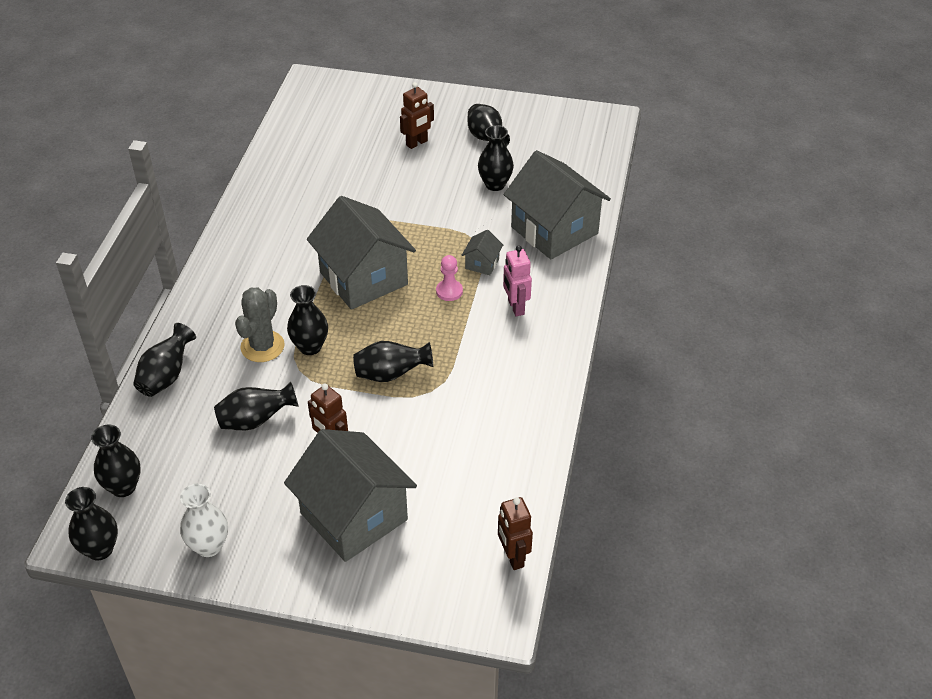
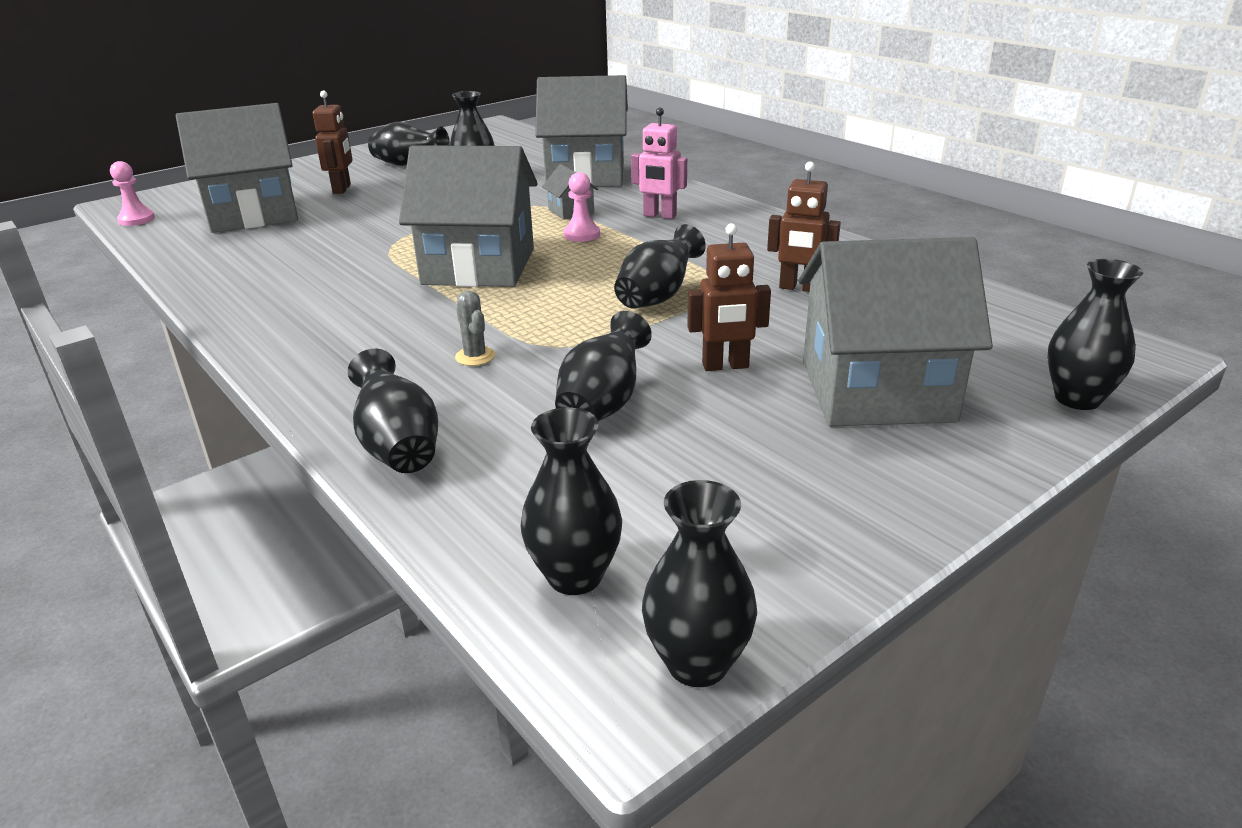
camera: 50 degrees left, 15 degrees down
white vase [180,484,228,557] -> none
grey cactus [235,288,285,362] -> grey cactus [455,290,495,366], size x0.54
black vase [287,285,328,355] -> black vase moved to [1047,259,1143,410]
brown robot [498,497,533,570] -> brown robot moved to [767,162,841,292]
none -> pink pawn [110,161,155,226]
none -> grey house [176,103,298,233]

